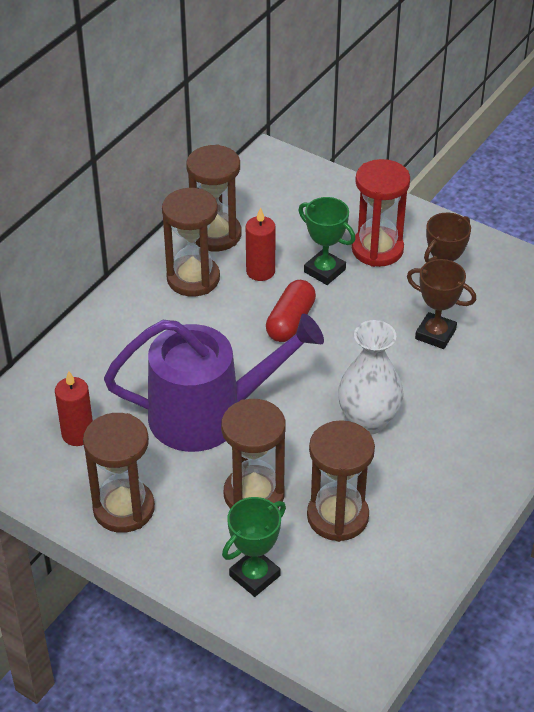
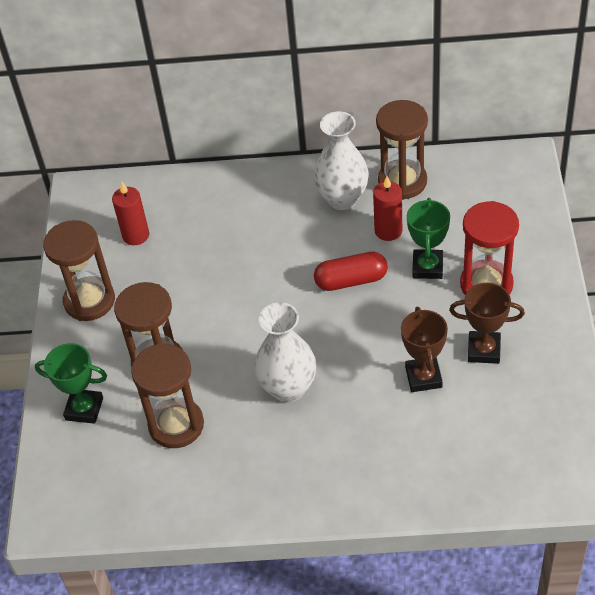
camera: 60 degrees right, 5 degrees up
purple watering can [104,314,324,452] -> none
brown hourglass [162,188,220,297] -> white vase [314,111,369,210]

